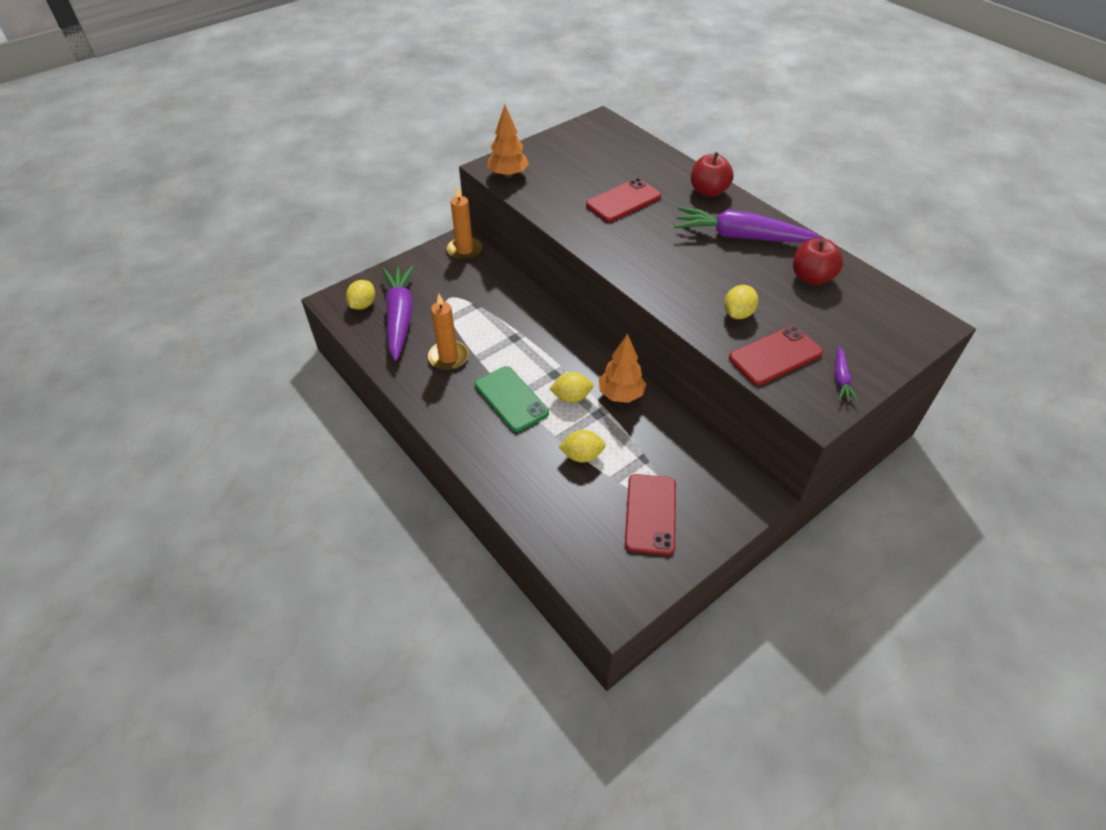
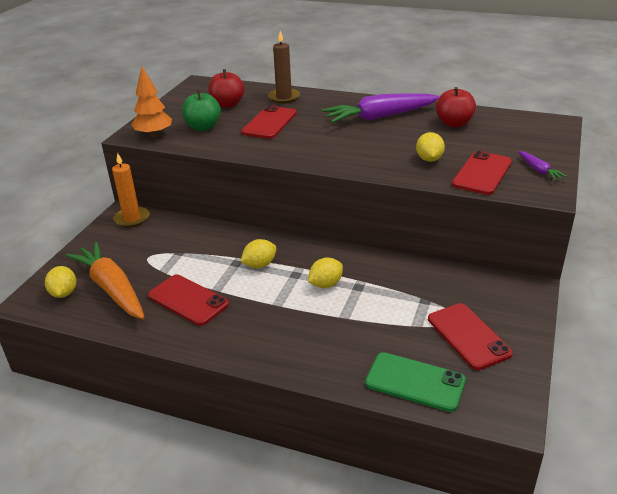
camera: 30 degrees left, 15 degrees down
purple carrot [382,265,414,361] -> orange carrot [66,242,145,319]
orange candle [428,294,469,370] -> red phone [148,274,229,326]
green phone [475,366,549,432] -> green phone moved to [365,352,466,412]
yellow lemon [558,430,606,462] -> yellow lemon moved to [240,239,276,268]
orange tree [599,333,646,403] -> none
red apple [691,152,734,197] -> red apple moved to [208,69,244,108]
none -> green apple [182,90,221,131]
none -> brown candle [268,31,300,103]

